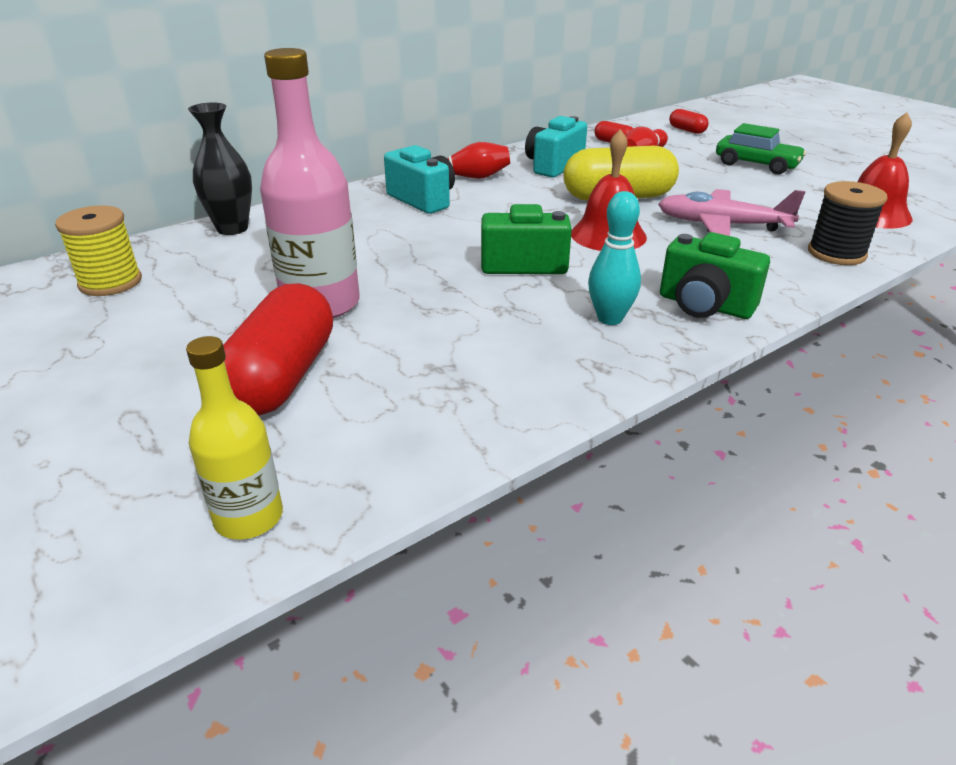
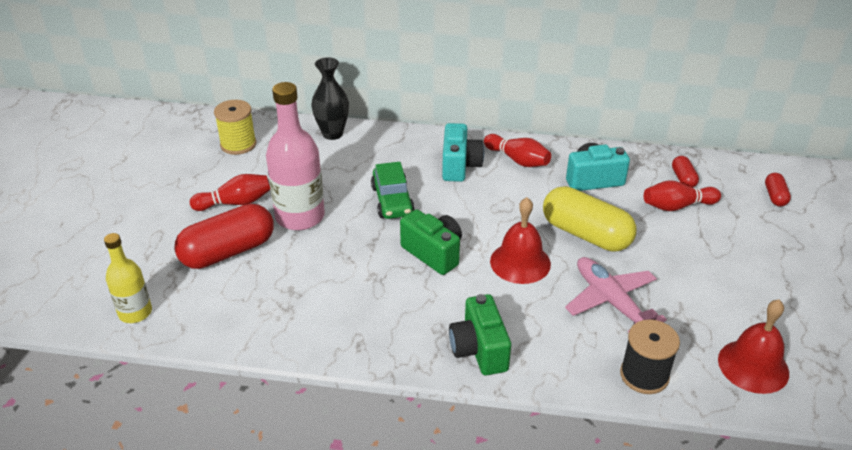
camera: 45 degrees right, 5 degrees up
turquoise bowling pin [588,191,641,325] -> none
green car [716,123,806,175] -> green car moved to [371,162,415,219]
none -> red bowling pin [190,174,270,211]

